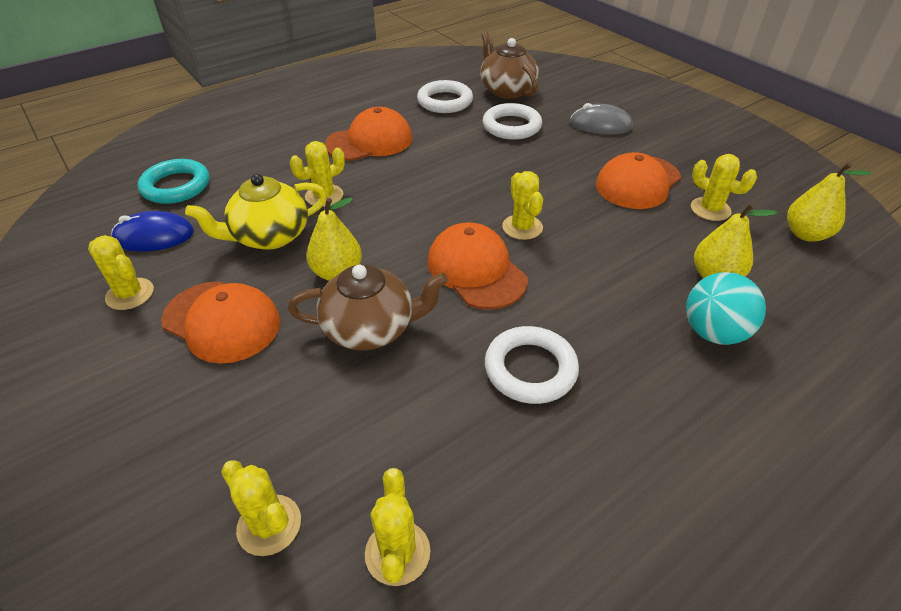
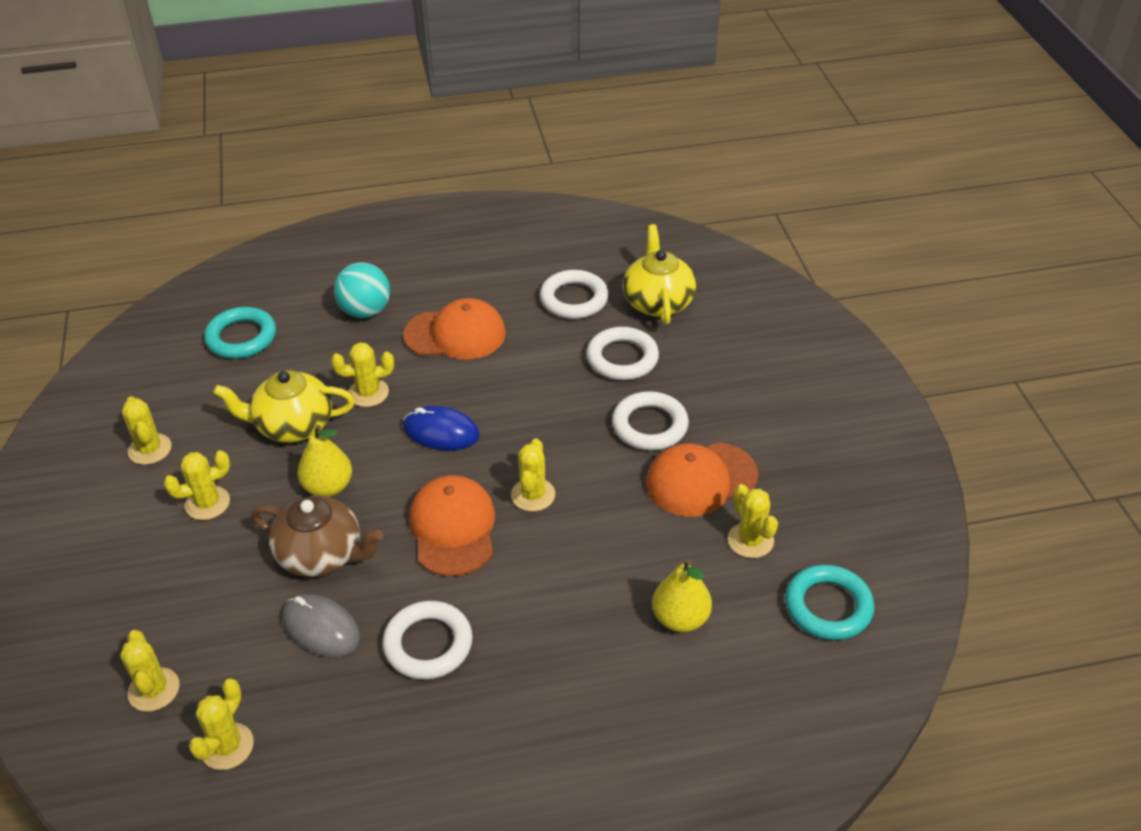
camera: 25 degrees right, 0 degrees up
blue mouse [111,211,194,252] -> blue mouse moved to [403,405,480,450]
orange cap [161,281,281,364] -> yellow cactus [163,450,230,520]
brown teapot [480,32,539,99] -> yellow teapot [623,224,696,325]
grey mouse [570,103,633,135] -> grey mouse moved to [282,594,361,657]
turquoise ball [686,272,766,345] -> turquoise ball moved to [334,262,390,318]
yellow pear [787,163,872,242] -> turquoise ring [785,565,875,640]
none -> white ring [612,391,689,451]

